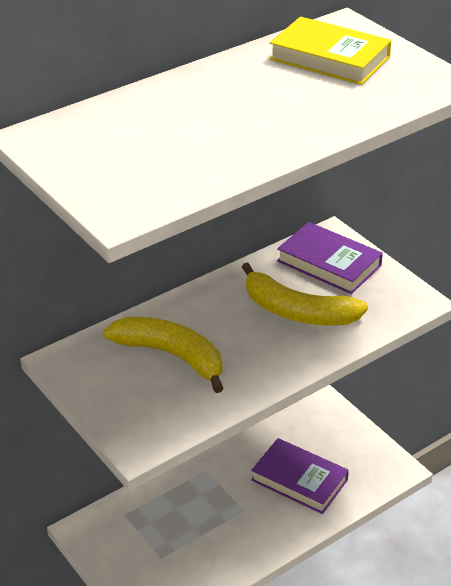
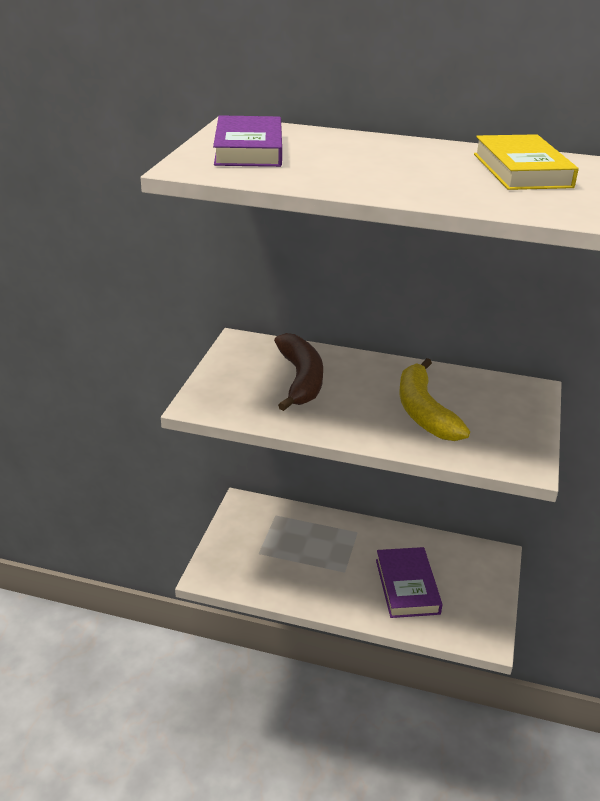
camera: 50 degrees right, 5 degrees down
yellow banana [103,317,224,393] -> brown banana [274,333,323,411]
purple book [277,222,383,294] -> purple book moved to [213,115,282,167]

